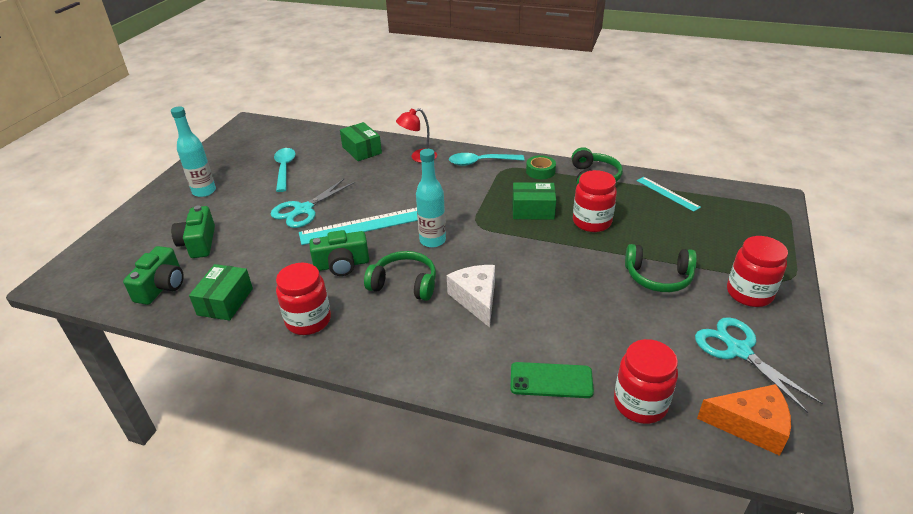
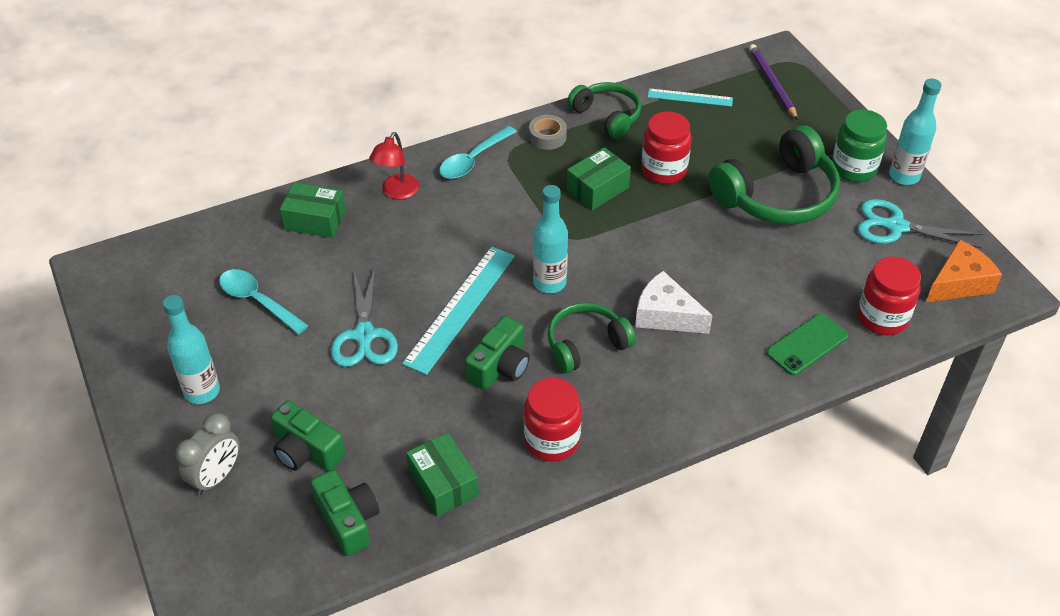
camera: 45 degrees left, 10 degrees up
green tape [526,155,556,179] -> grey tape [529,115,567,150]
green headphones [625,244,697,292] -> green headphones [708,125,840,225], size x1.63
red jar [727,236,788,307] -> green jar [832,110,887,182]
none -> grey clock [176,413,240,495]
none -> purple pencil [749,44,798,120]
none -> turquoise bottle [889,79,942,185]

